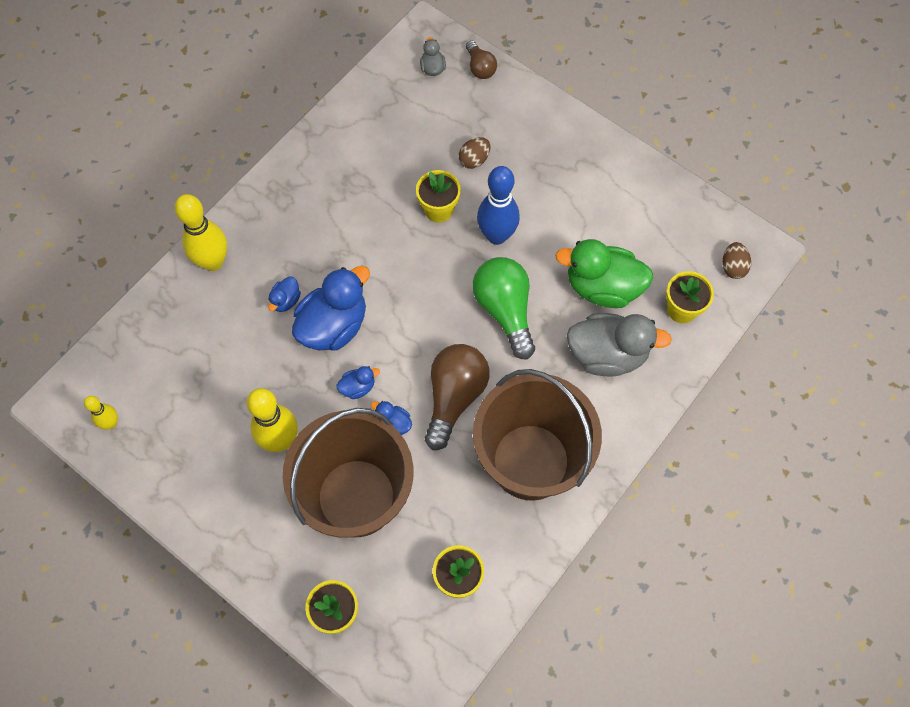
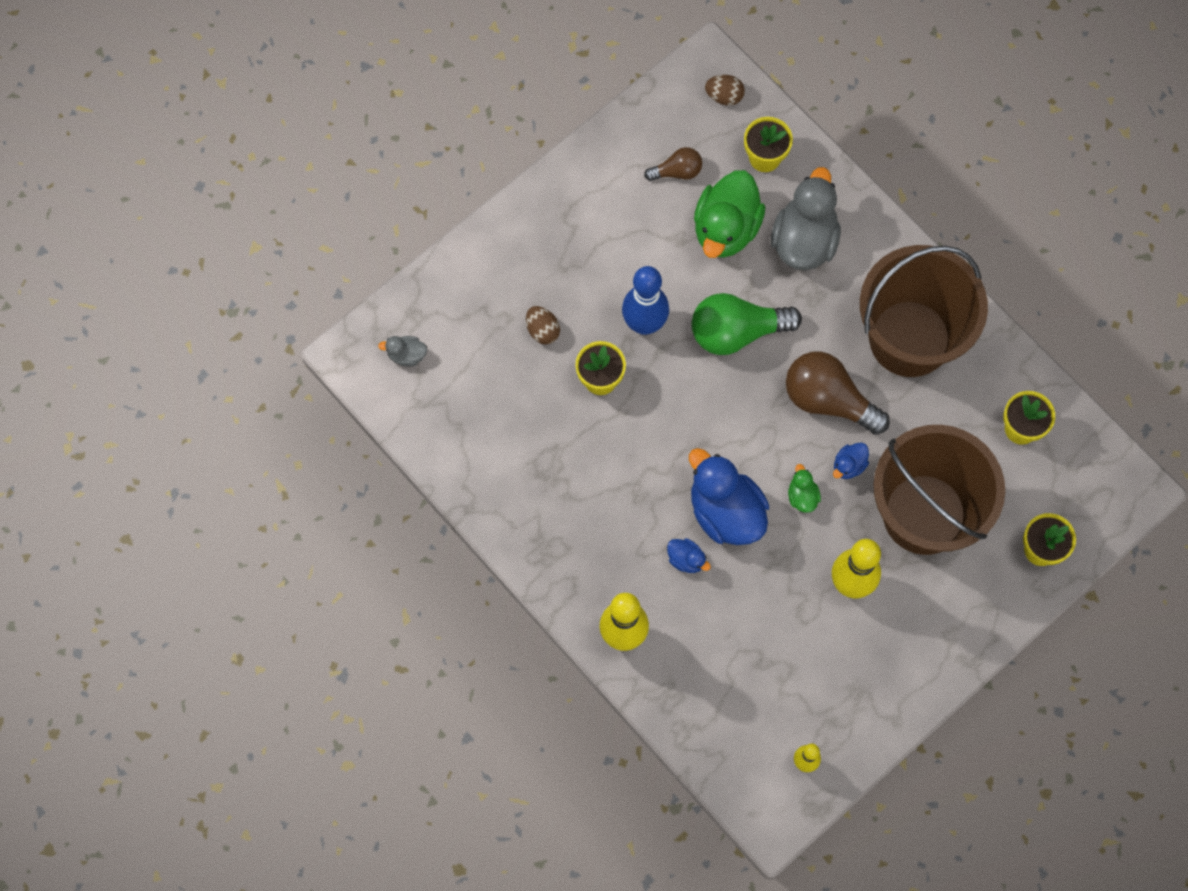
camera: 80 degrees left, 5 degrees up
blue duck [337,366,380,399] -> green duck [788,464,821,513]
brown light bulb [466,41,497,79] -> brown light bulb moved to [644,147,702,181]

